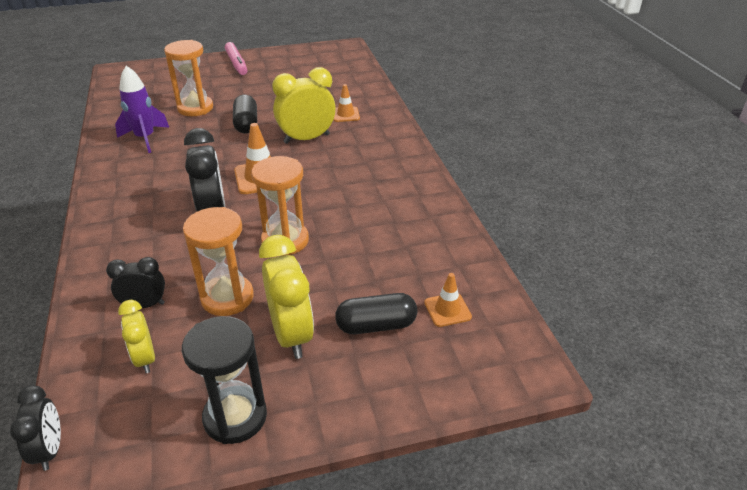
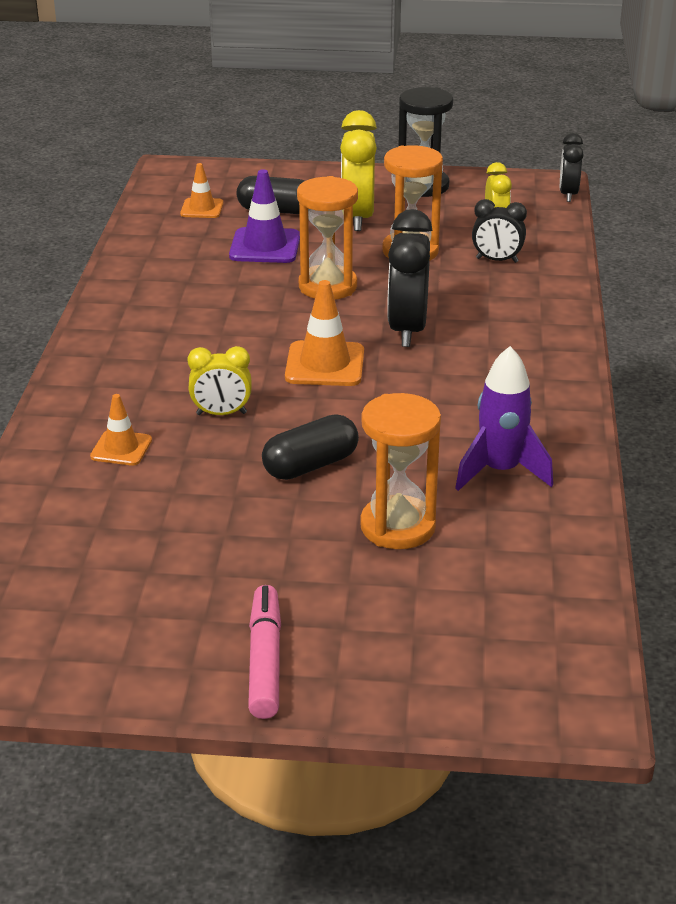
camera: 160 degrees left, 5 degrees down
black capsule [233,94,257,134] -> black capsule turned 45 degrees clockwise [262,414,359,480]
yellow clock [272,67,335,144] -> yellow clock [188,346,252,415], size x0.59
none -> purple traffic cone [229,169,300,263]

